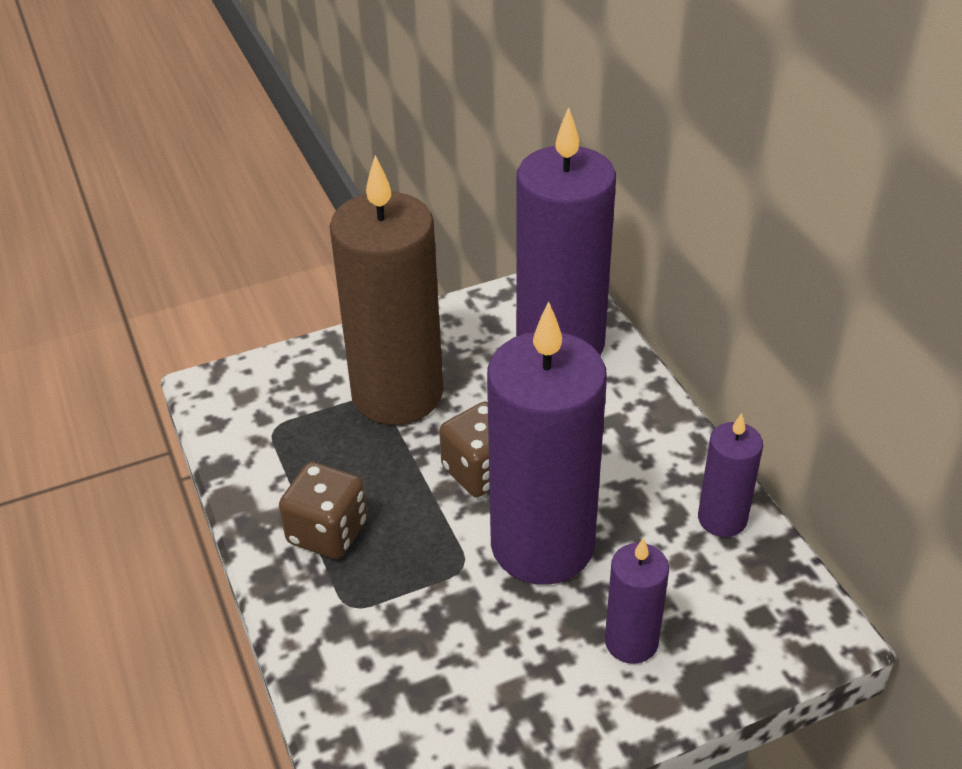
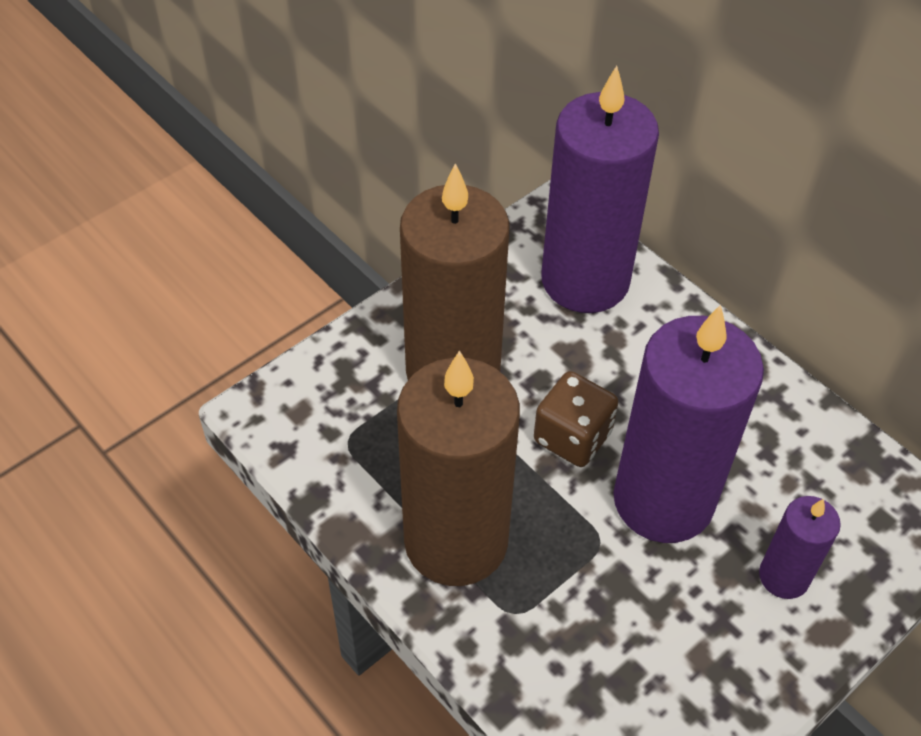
camera: 20 degrees left, 10 degrees up
brown dice [279,462,368,559] -> brown candle [397,350,520,586]
purple candle [698,413,763,537] -> none

